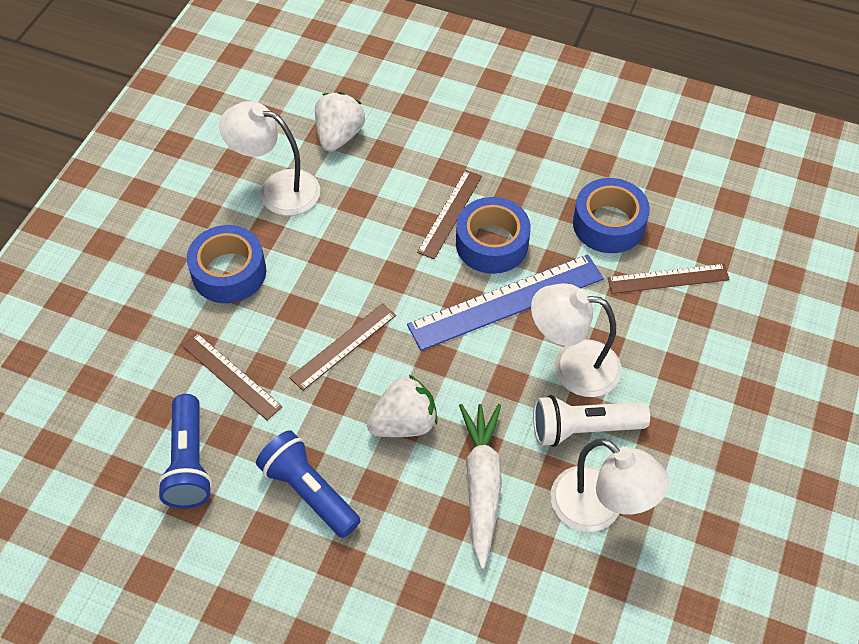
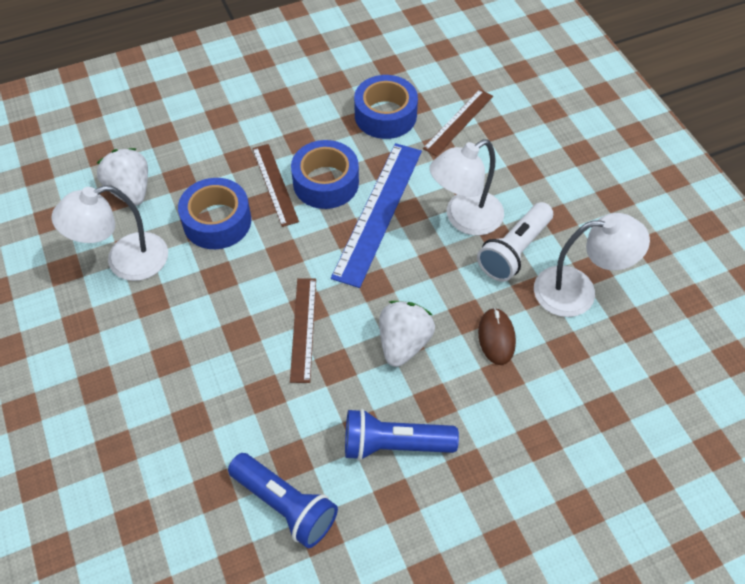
camera: 45 degrees left, 0 degrees up
brown ruler [181,332,283,421] -> none
blue tape [187,225,266,303] -> blue tape moved to [178,178,251,249]
white carrot [459,404,502,569] -> brown mouse [478,308,516,365]

